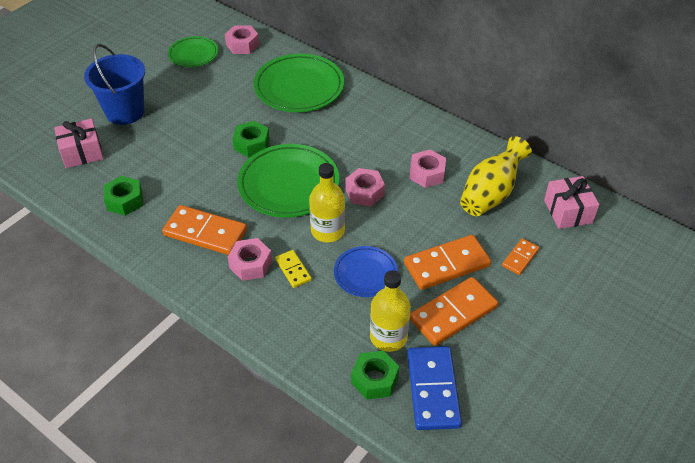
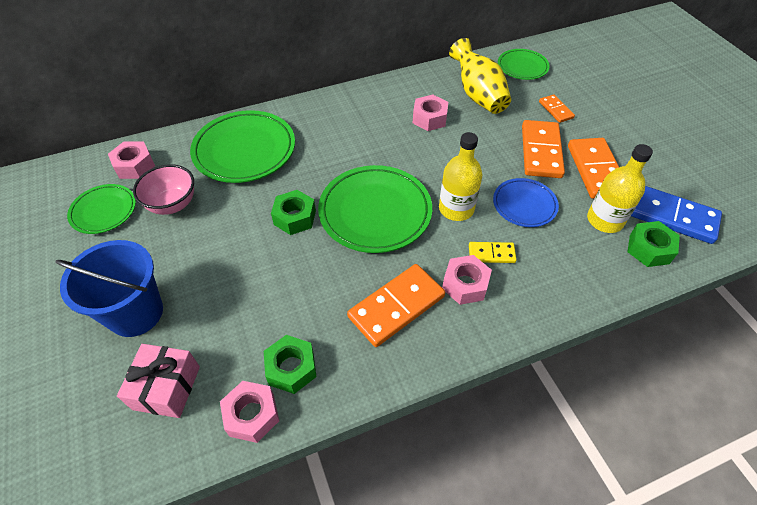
camera: 60 degrees left, 5 degrees up
pink nut [345,168,385,206] -> pink nut moved to [220,381,279,443]
pink gift [544,176,599,229] -> green plate [498,49,550,80]
none -> pink bowl [133,164,194,215]

